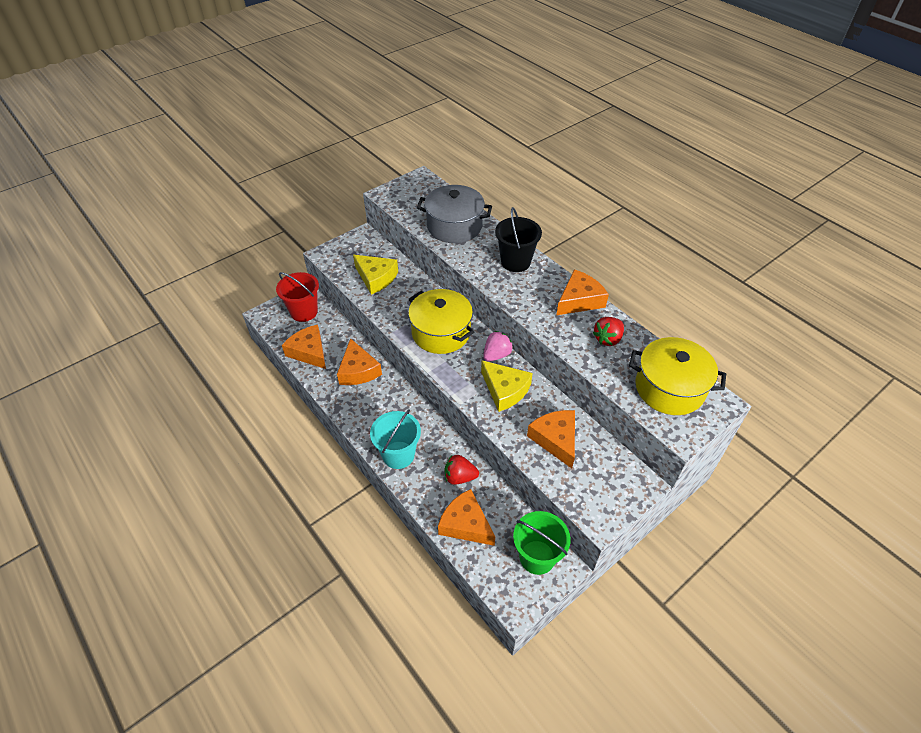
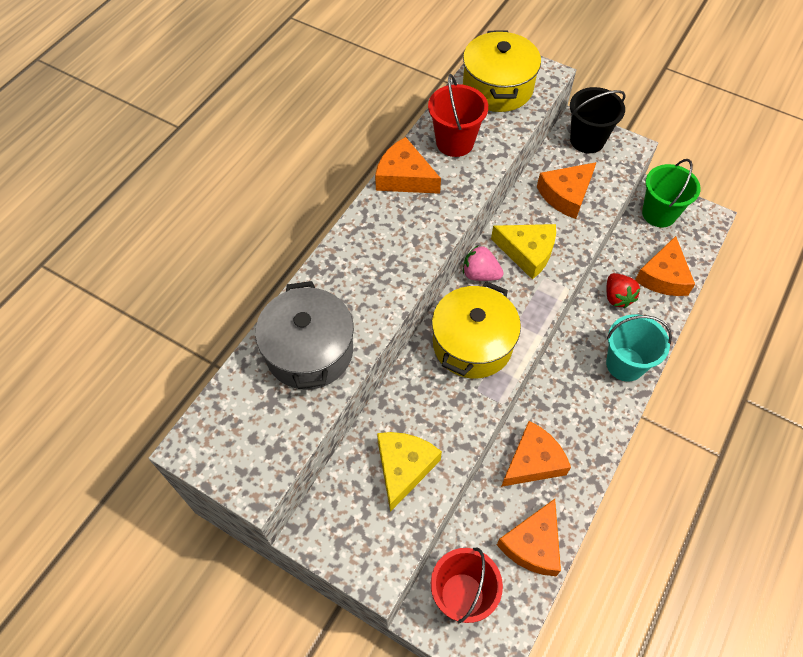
camera: 110 degrees left, 10 degrees up
yellow cheese [481,360,533,412] -> yellow cheese turned 90 degrees clockwise [491,224,556,280]
black bucket [495,207,542,272] -> black bucket moved to [570,87,626,153]
red strawberry [593,317,624,346] -> red bucket [428,74,488,157]

